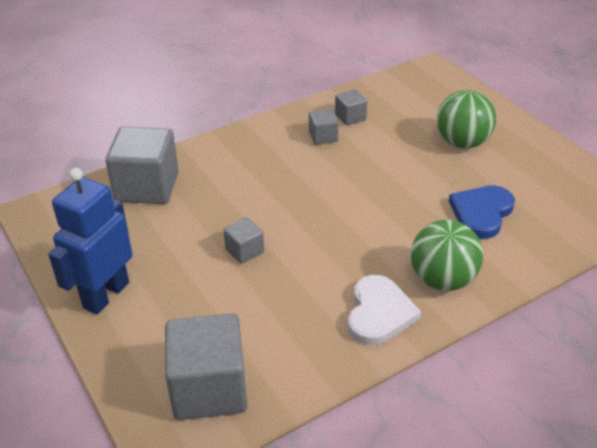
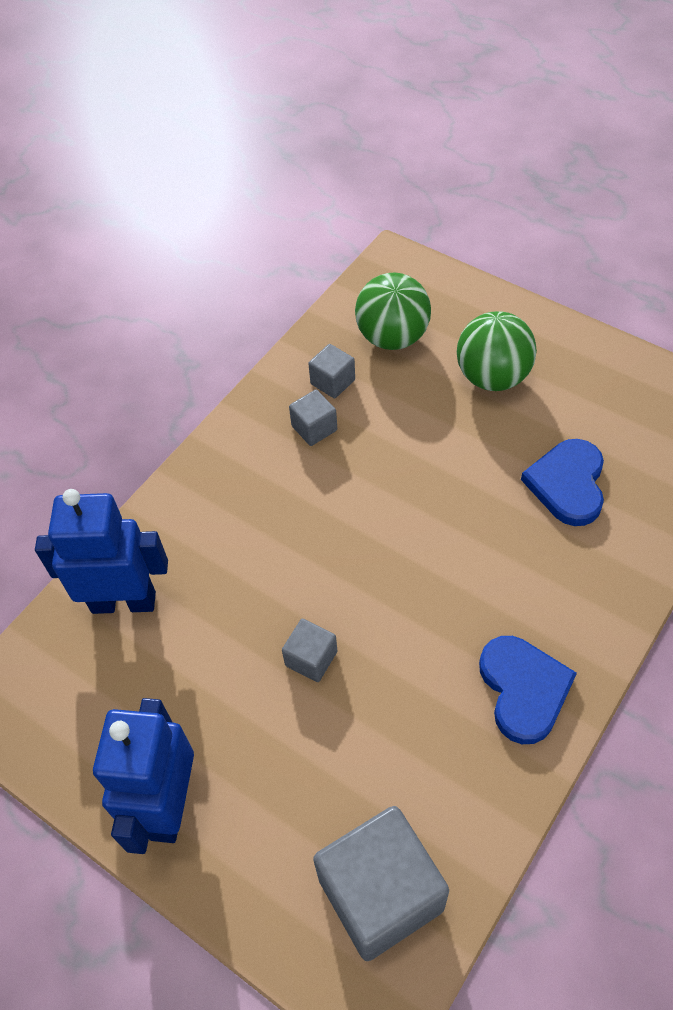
camera: 20 degrees left, 15 degrees up
grey cube [105,127,179,204] -> blue robot [35,489,168,614]
white heart [348,275,421,345] -> blue heart [479,636,577,744]
green ball [411,220,483,291] -> green ball moved to [355,272,431,350]

